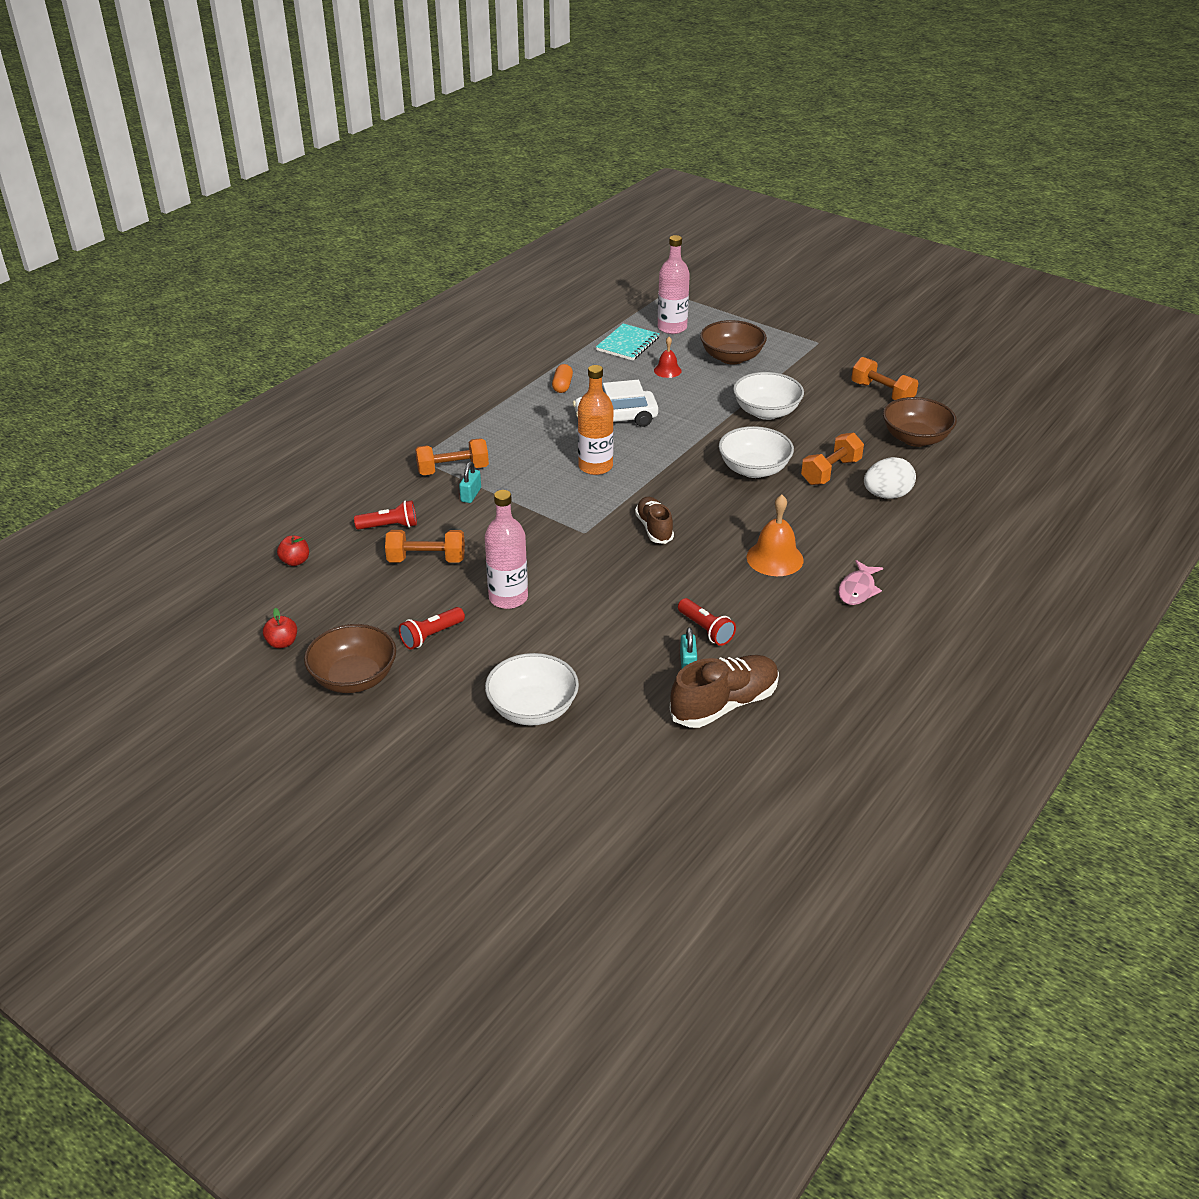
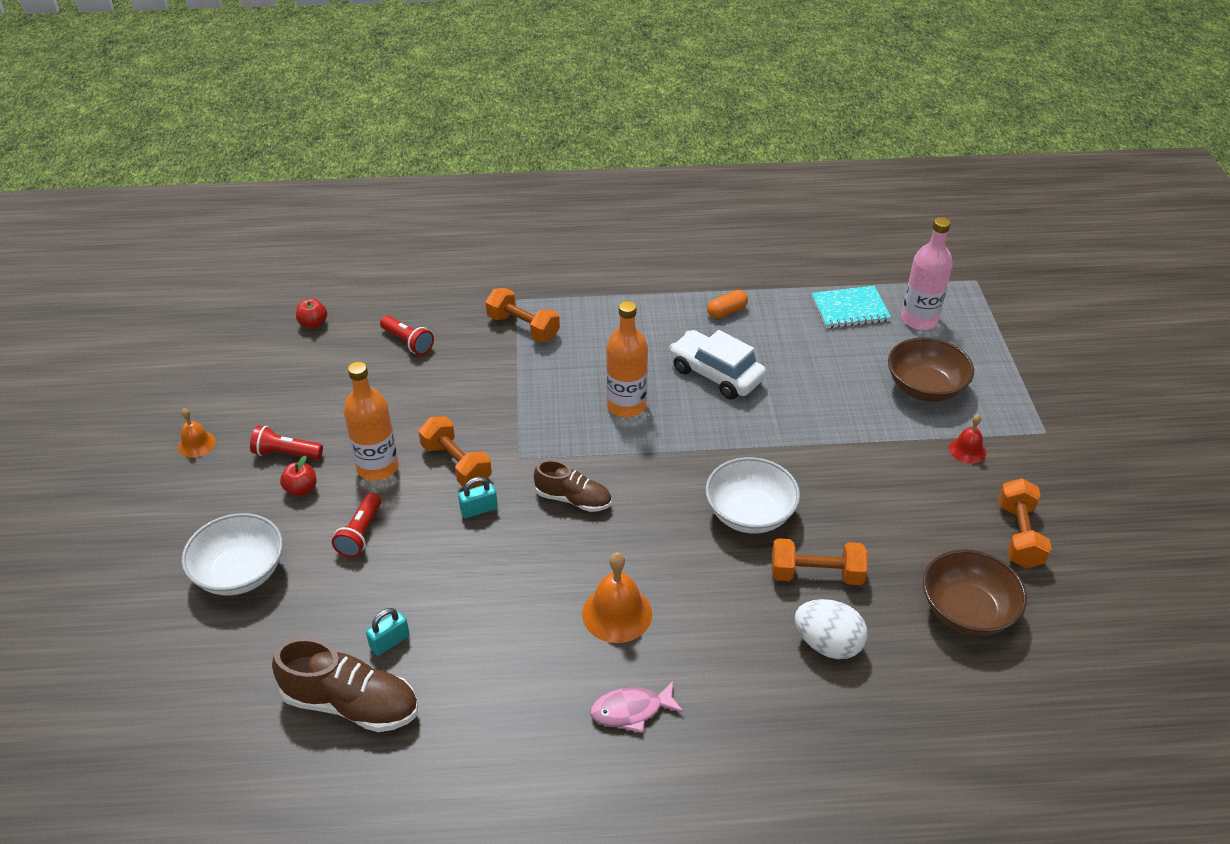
camera: 50 degrees right, 5 degrees up
red apple [263,608,297,648] -> red apple moved to [280,456,317,496]
brown bowl [304,624,396,693] -> orange bell [178,408,216,458]
orange dumbbell [385,530,465,563] -> orange dumbbell moved to [419,416,492,487]
turquoise padlock [459,462,481,503] -> turquoise padlock moved to [458,477,498,518]
pink bottle [485,490,528,609] -> orange bottle [344,362,399,481]
brown shoe [635,497,674,544] -> brown shoe turned 75 degrees clockwise [534,460,611,512]
red bell [654,337,682,378] -> red bell moved to [949,414,986,464]
red flashlight [678,598,736,646] -> red flashlight moved to [332,493,381,557]
white bowl [733,372,804,420] -> none

